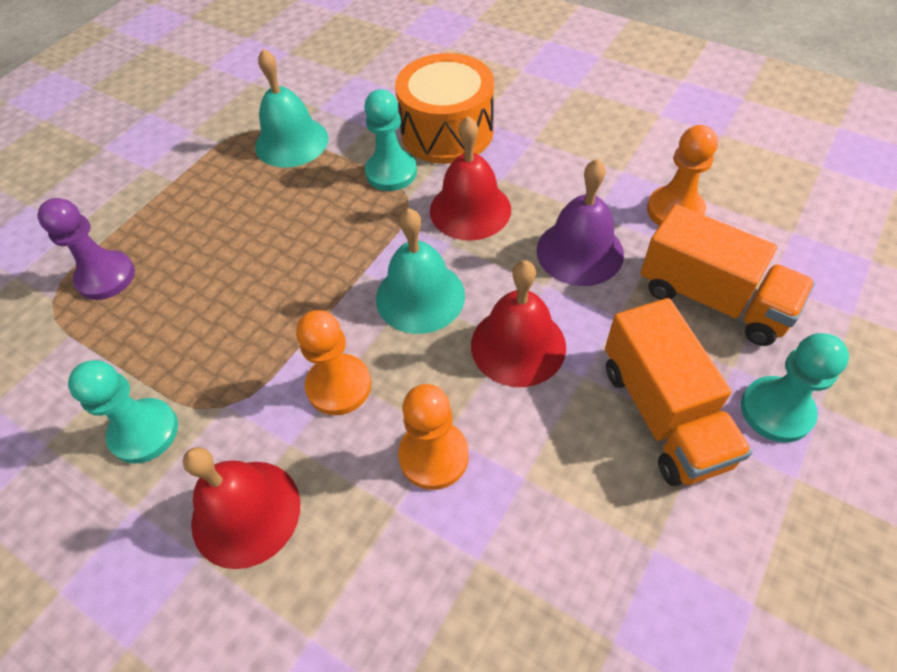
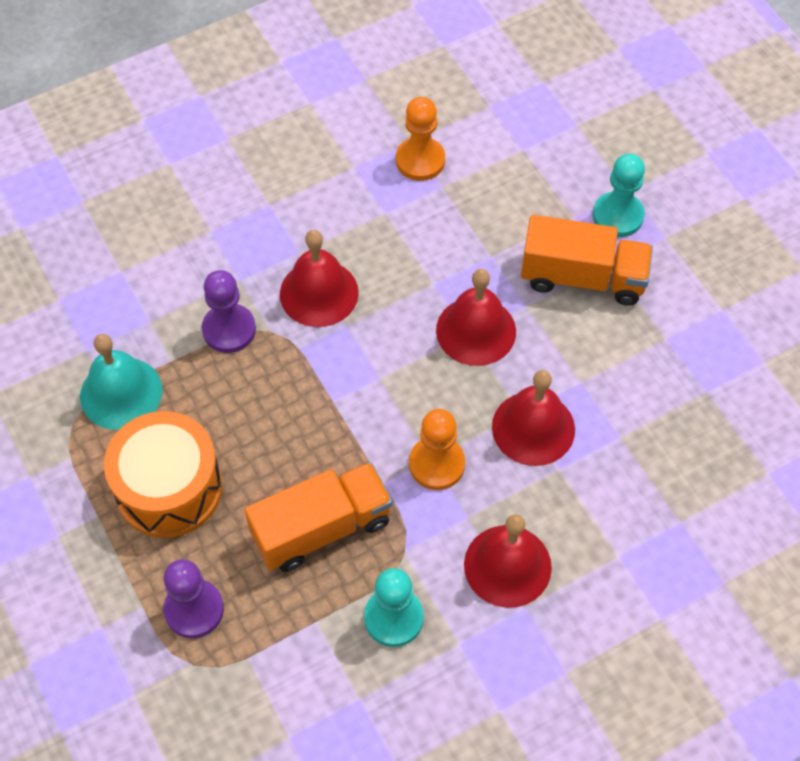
camera: 65 degrees left, 5 degrees up
turquoise pawn [364,89,417,191] -> purple pawn [202,270,256,353]
turquoise bell [376,208,465,334] -> none
orange drum [395,53,494,164] -> orange drum moved to [104,411,222,538]
orange pawn [398,384,469,490] -> red bell [492,370,575,466]
purple bell [537,159,624,286] -> none
orange truck [640,204,815,346] -> orange truck moved to [244,462,392,572]

